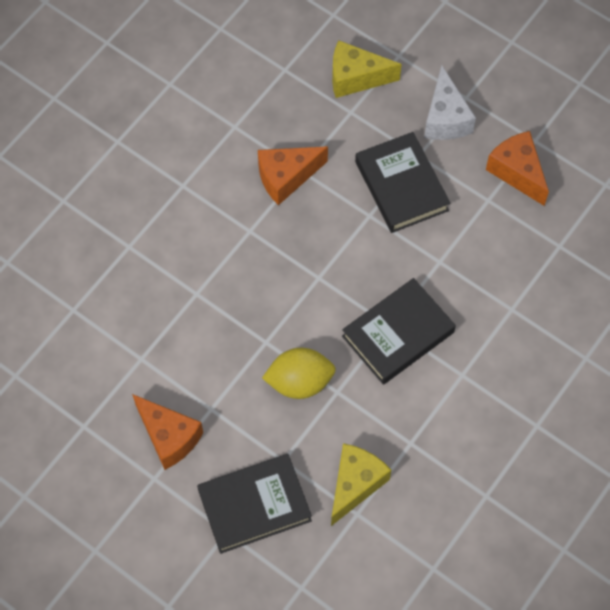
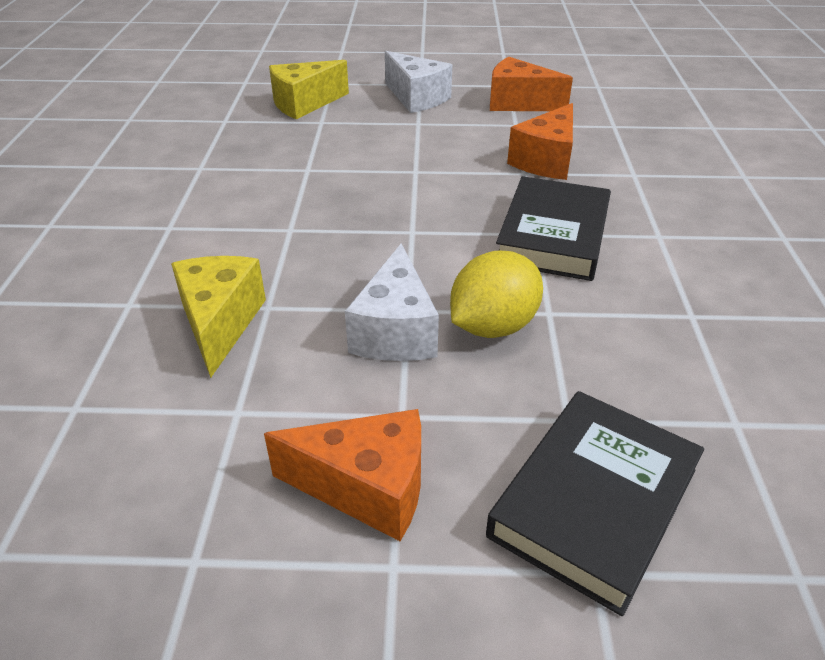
camera: 35 degrees left, 25 degrees down
orange cheese [258,146,328,205] -> orange cheese moved to [507,103,573,180]
yellow cheese [331,443,391,526] -> yellow cheese moved to [171,256,266,378]
black book [355,132,450,233] -> none
none -> white cheese [345,243,439,361]

